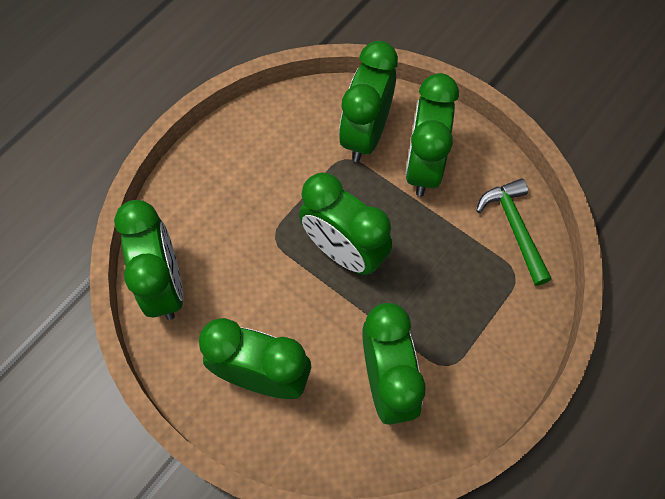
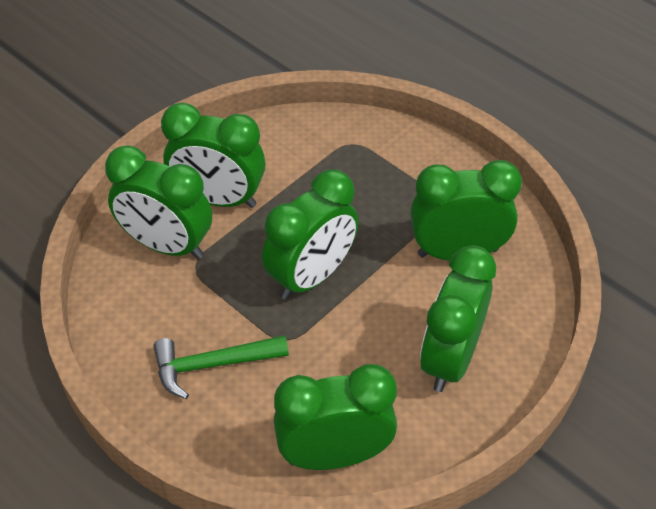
camera: 85 degrees left, 15 degrees down
green hammer [476,178,552,286] -> green hammer moved to [153,335,289,399]

